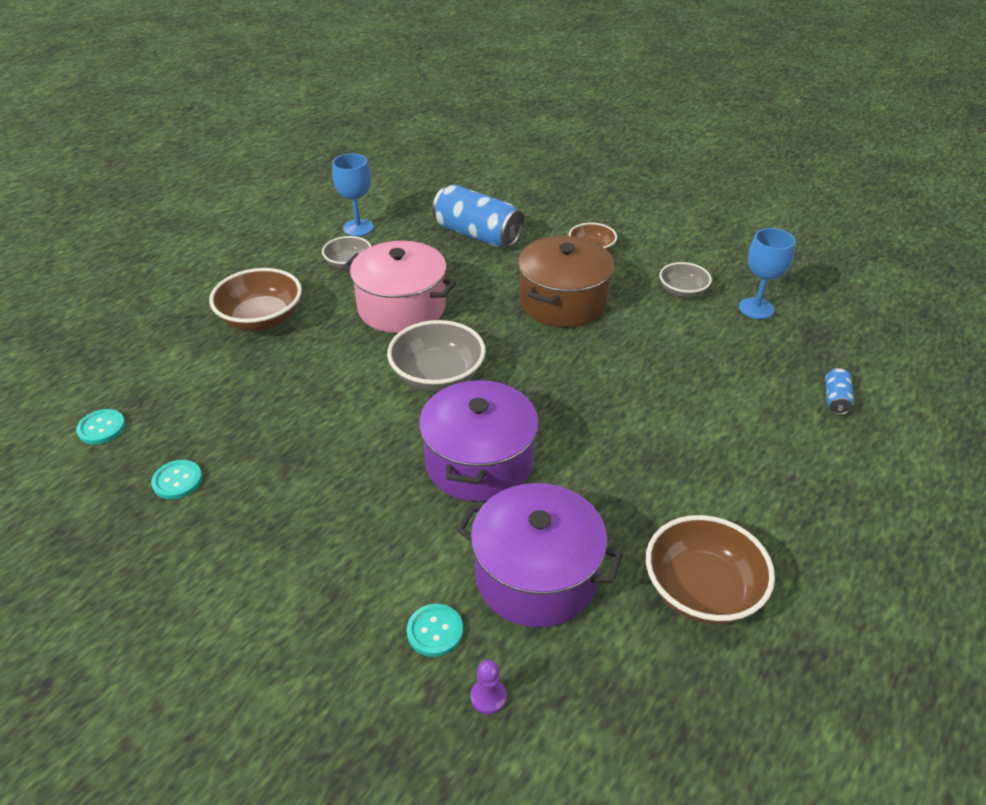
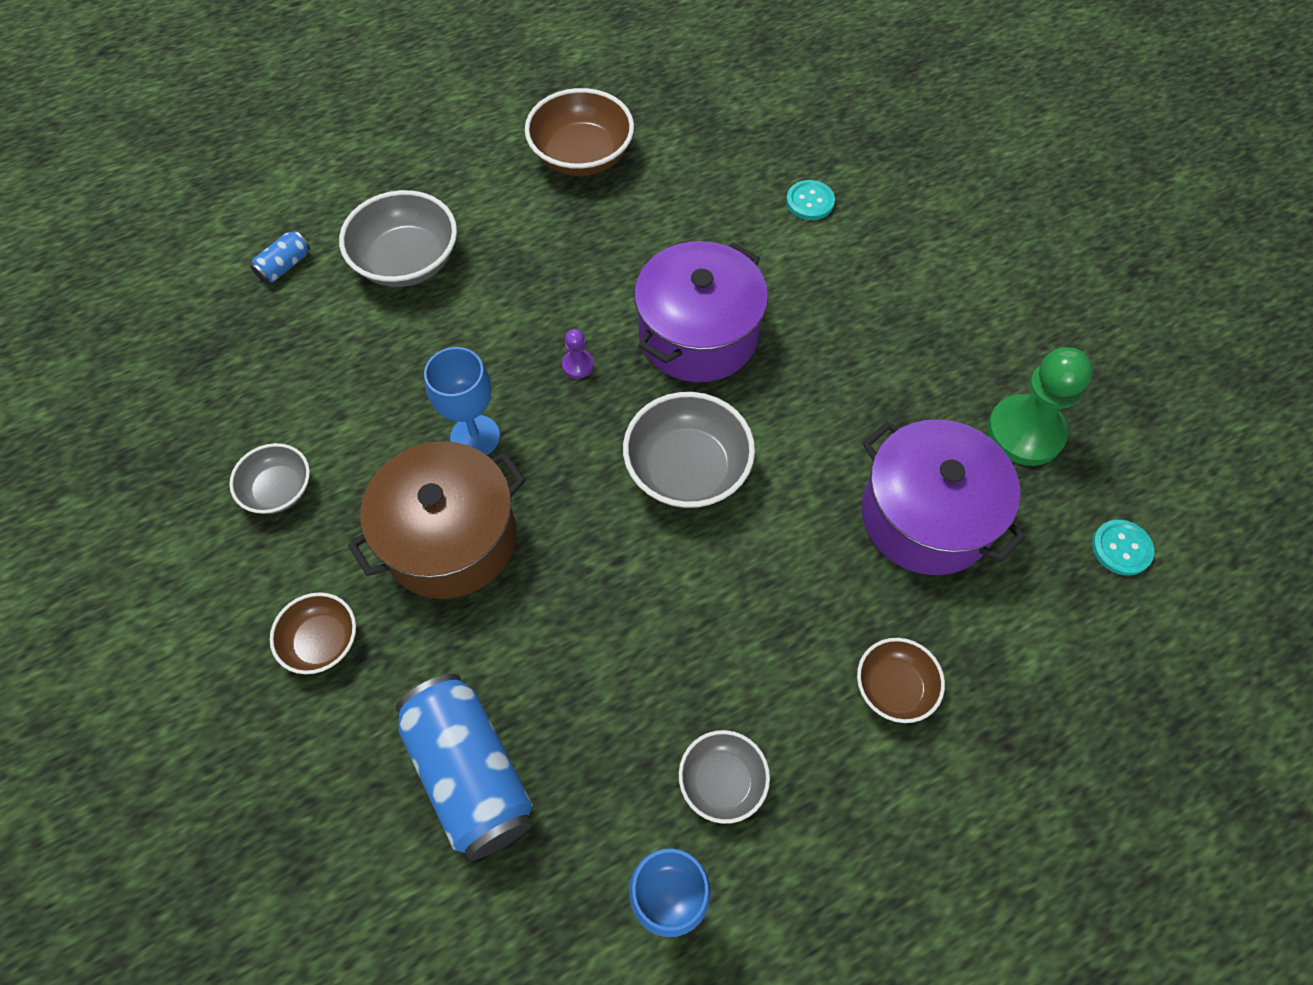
camera: 155 degrees left, 20 degrees up
turquoise button [151,460,202,499] -> green pawn [987,347,1093,466]
brown bowl [209,268,302,331] -> brown bowl [857,638,945,723], size x0.60
pink pot [343,241,456,333] -> none
purple pot [457,483,623,628] -> purple pot moved to [861,419,1026,575]
purple pawn [471,660,507,715] -> purple pawn moved to [562,329,594,379]
blue goblet [739,228,796,319] -> blue goblet moved to [424,347,500,455]
none -> grey bowl [339,190,457,287]

